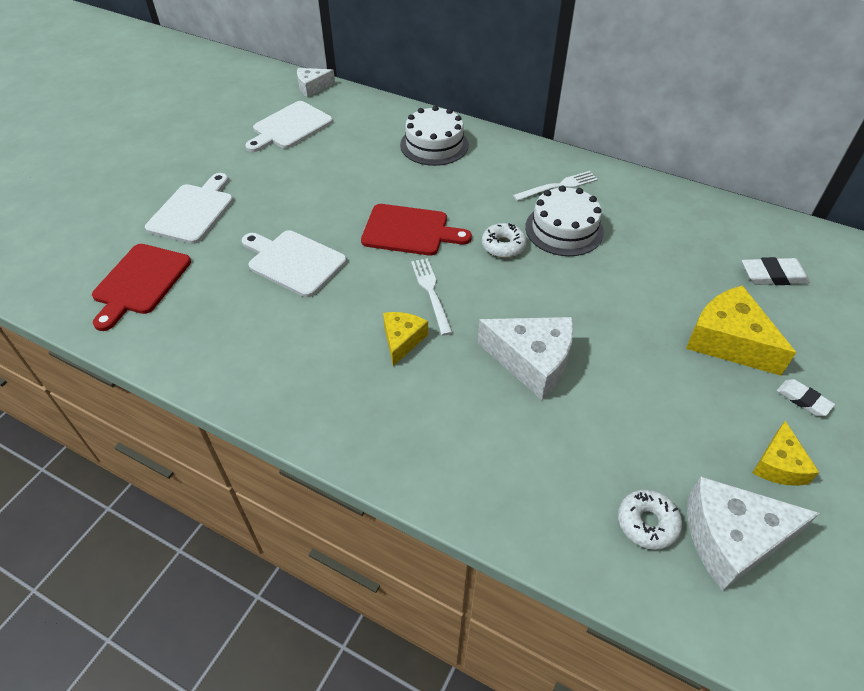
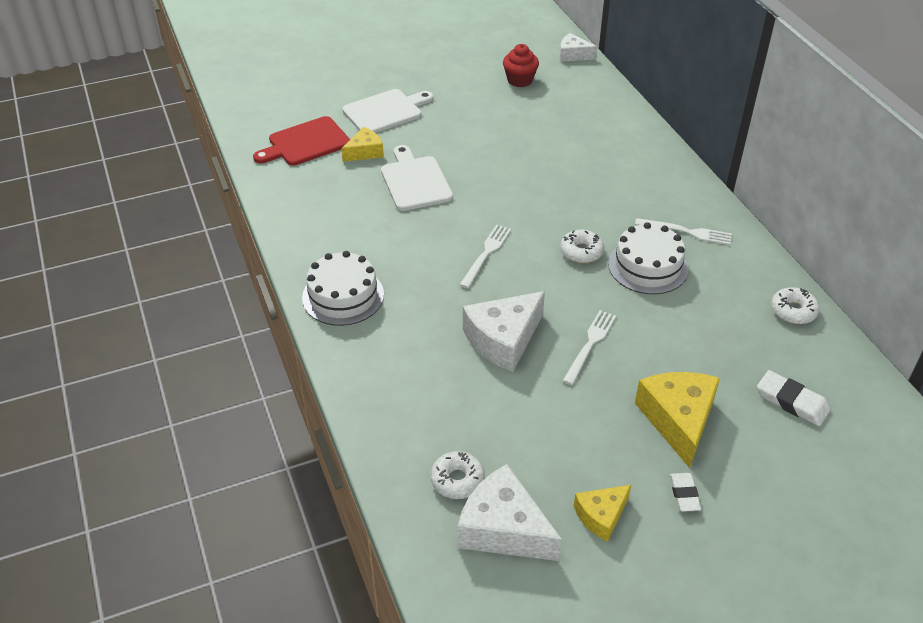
camera: 40 degrees right, 5 degrees down
white cutting board [245,101,333,152] -> red cupcake [503,44,539,87]
red cutting board [361,204,472,255] -> none
yellow cheese [383,312,428,366] -> yellow cheese moved to [341,127,384,162]
white cake [400,106,469,166] -> white cake moved to [302,251,384,326]
white cheese [477,317,574,400] -> white cheese turned 75 degrees clockwise [463,291,545,372]
none -> white fork [563,310,616,385]
none -> white donut [771,287,820,324]

